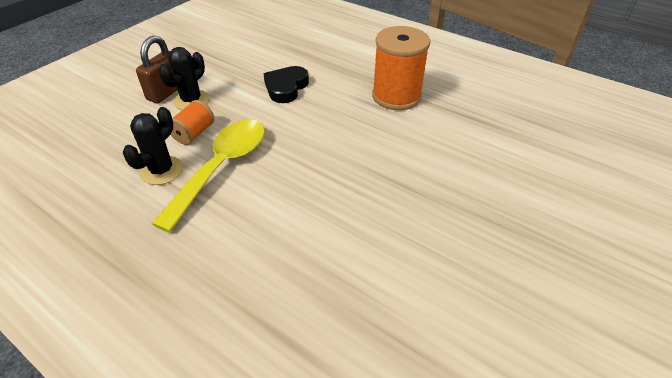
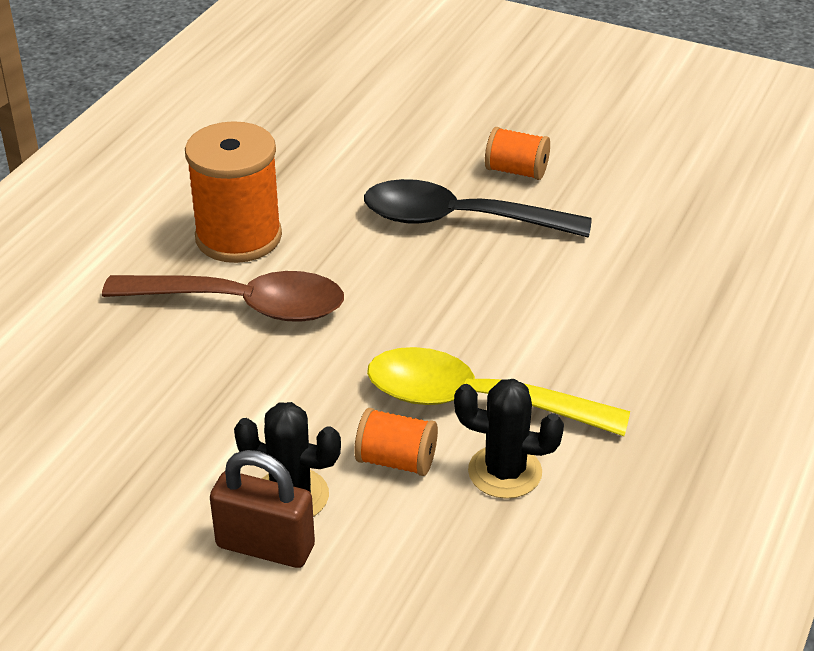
camera: 100 degrees left, 5 degrees down
black heart [264,66,309,103] -> none
none -> brown spoon [102,271,344,322]
none -> black spoon [364,179,592,237]
none -> orange spool [485,127,550,180]

